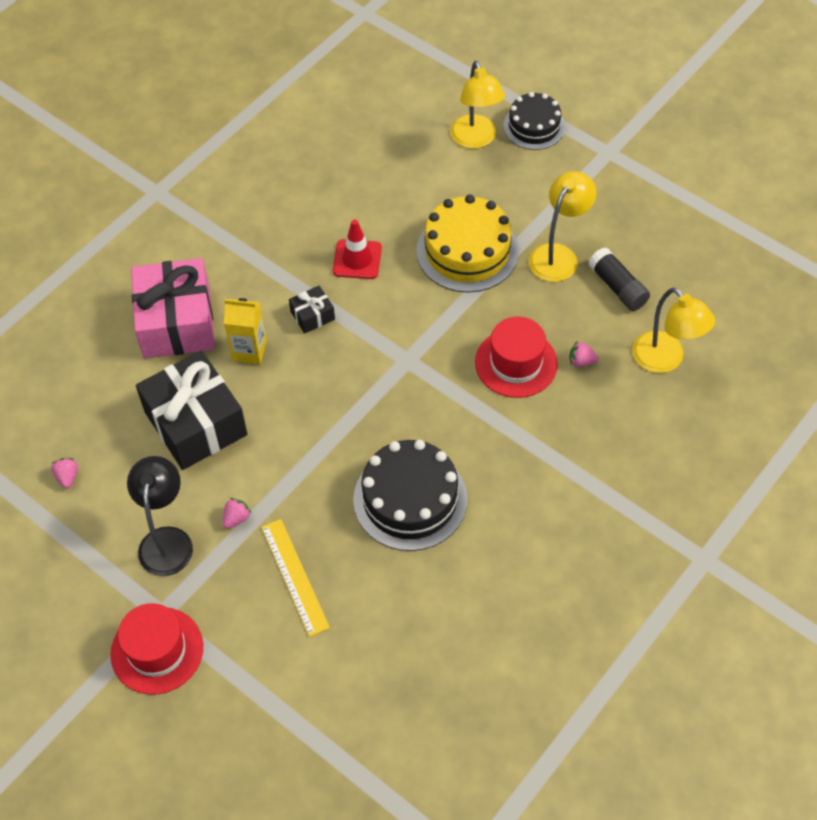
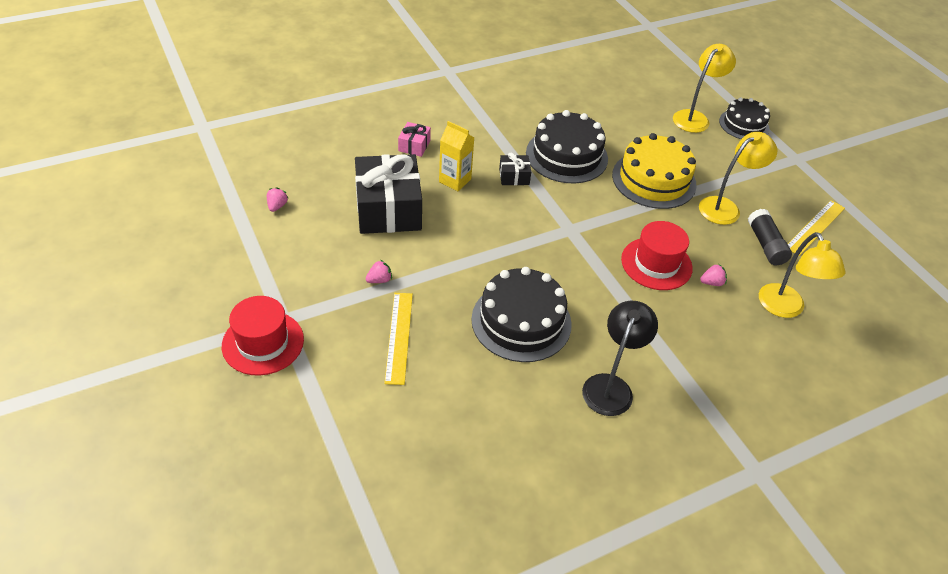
camera: 20 degrees right, 10 degrees down
black lamp [127,456,193,576] -> black lamp moved to [582,301,658,416]
pink gift [131,258,215,359] -> pink gift [398,122,431,157], size x0.44
red traffic cone [333,219,382,279] -> black cake [526,110,608,183]
yellow lamp [450,61,505,149] -> yellow lamp turned 150 degrees counterclockwise [673,44,736,133]
pink strawberry [569,341,599,367] -> pink strawberry turned 135 degrees clockwise [700,264,727,286]
none -> yellow ruler [788,200,845,256]

